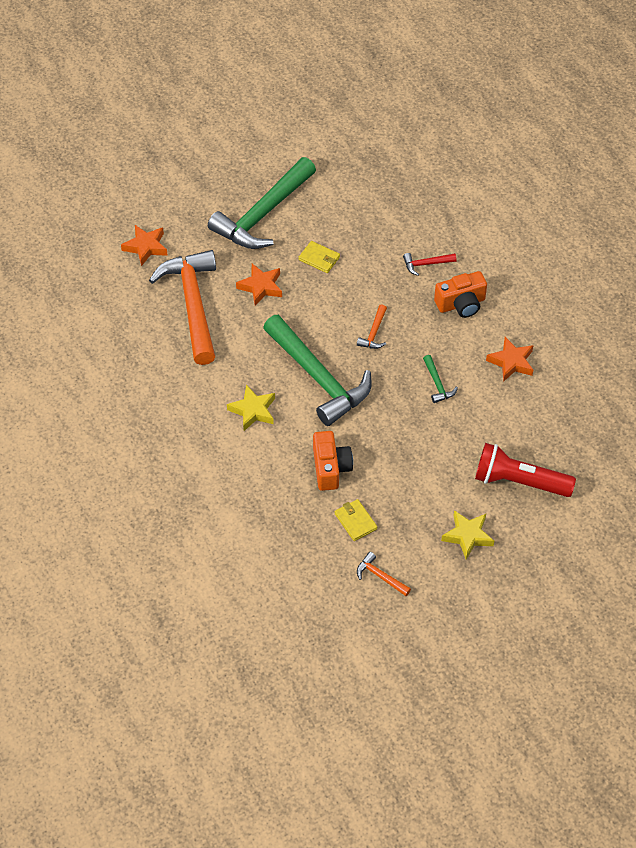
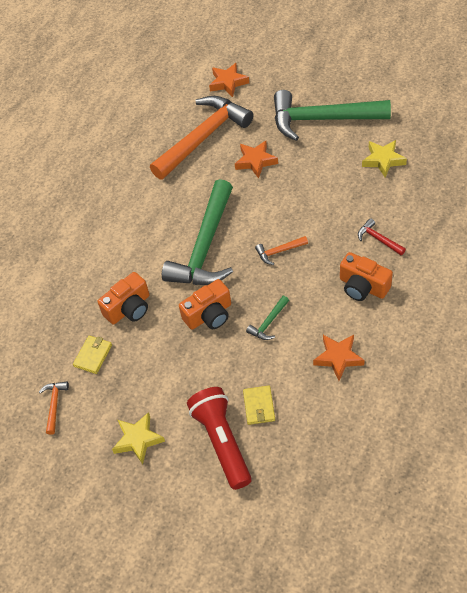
camera: 60 degrees right, 0 degrees up
yellow star [227,385,275,431] -> yellow star moved to [362,140,407,178]
yellow wallet [299,241,340,273] -> yellow wallet moved to [243,386,275,425]
none -> orange camera [179,279,231,330]

